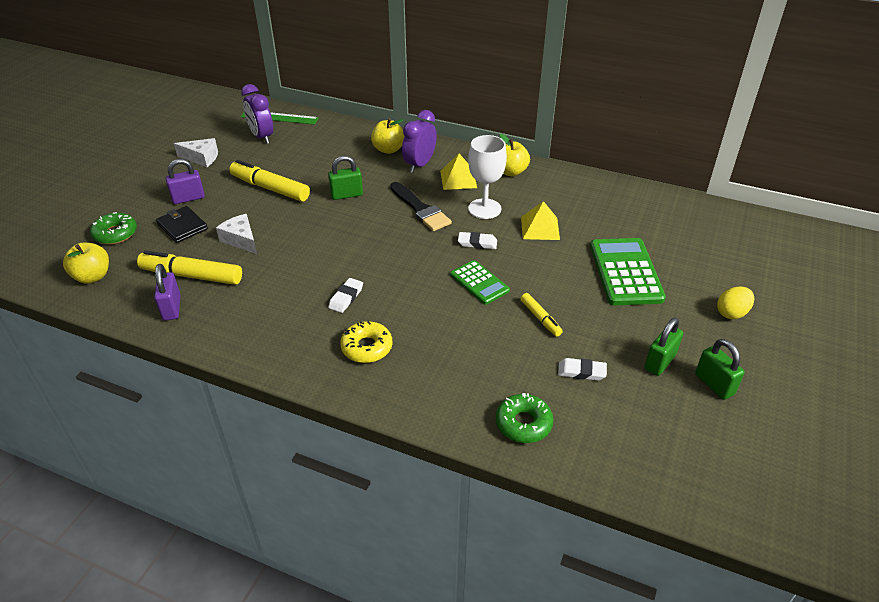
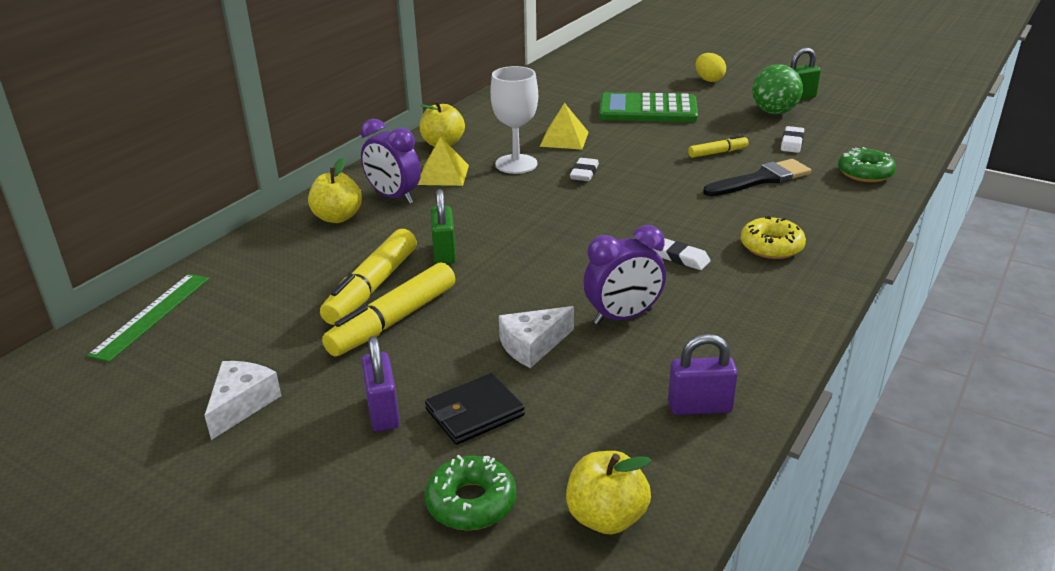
camera: 80 degrees left, 10 degrees down
yellow marker [137,250,242,285] -> yellow marker moved to [320,229,417,325]
purple clock [241,84,273,144] -> purple clock moved to [583,225,666,325]
black brush [391,182,452,231] -> black brush moved to [703,159,811,196]
green calculator [450,260,510,305] -> none
green padlock [644,318,683,376] -> green ball [752,64,803,114]

